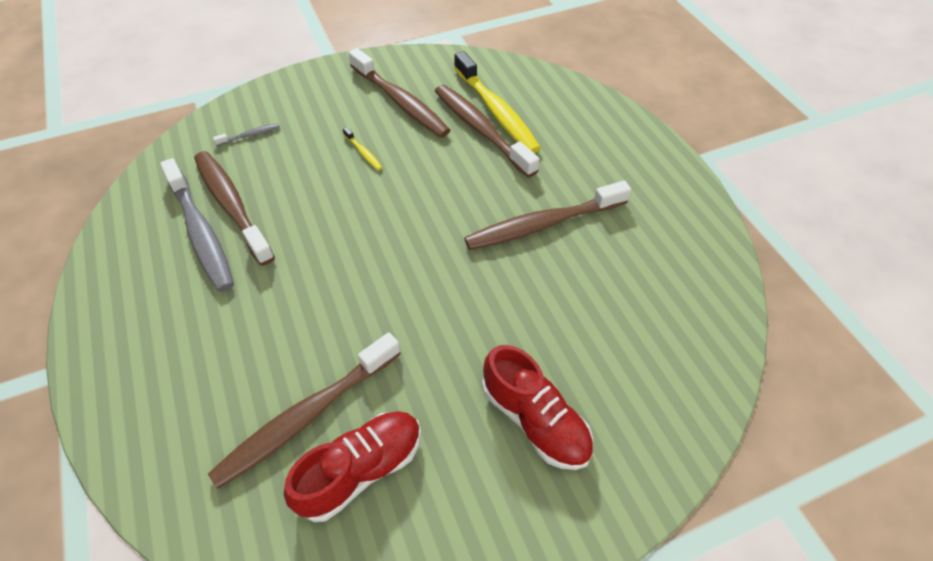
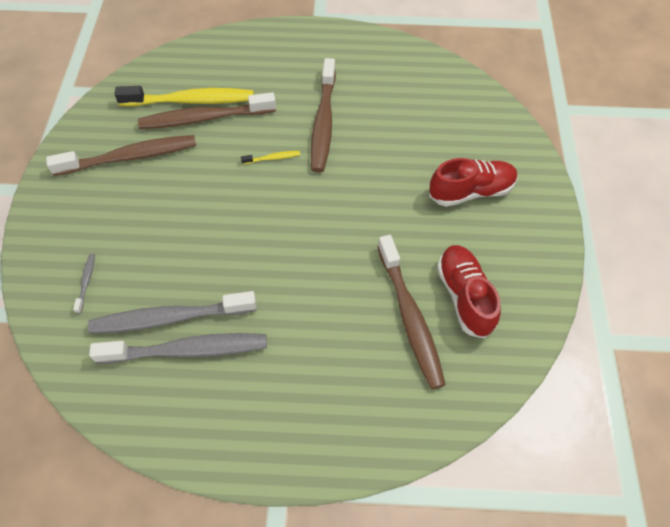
camera: 65 degrees left, 5 degrees up
brown toothbrush [194,151,275,266] -> grey toothbrush [88,291,257,334]
yellow toothbrush [343,127,383,171] -> yellow toothbrush moved to [241,151,300,164]

